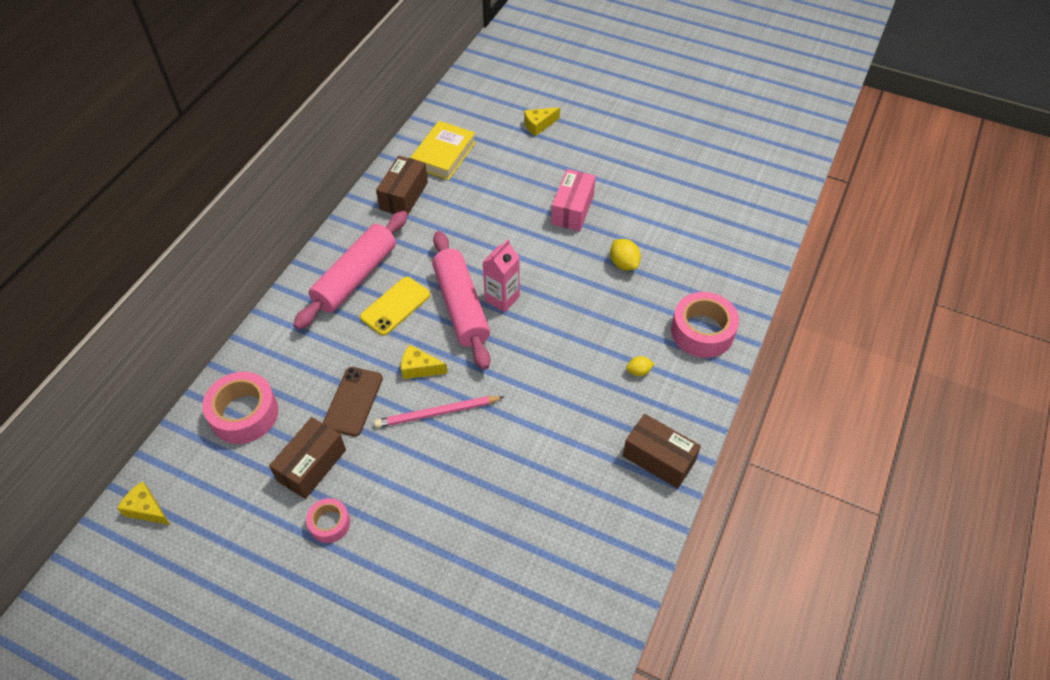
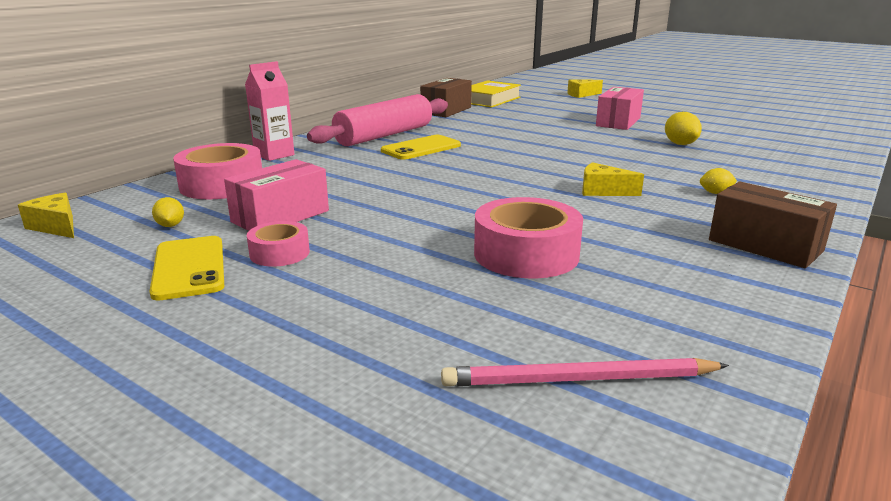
camera: 10 degrees right, 30 degrees down
brown box [269,417,346,499] -> pink box [224,159,329,231]
brown phone [323,367,383,437] -> none
pink pencil [374,396,504,428] -> pink pencil moved to [441,358,729,386]
yellow cheese [401,344,448,379] -> yellow cheese moved to [582,162,644,196]
pink rolling pin [432,231,490,370] -> none
pink carton [483,239,520,312] -> pink carton moved to [245,61,295,161]
pink tape [671,292,739,358] -> pink tape moved to [474,197,583,278]
none -> yellow phone [149,236,224,301]
none -> yellow lemon [152,197,184,227]

